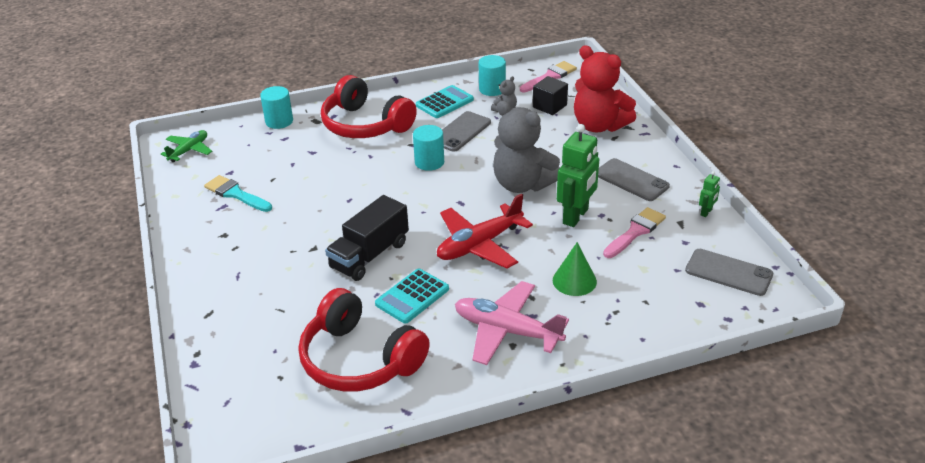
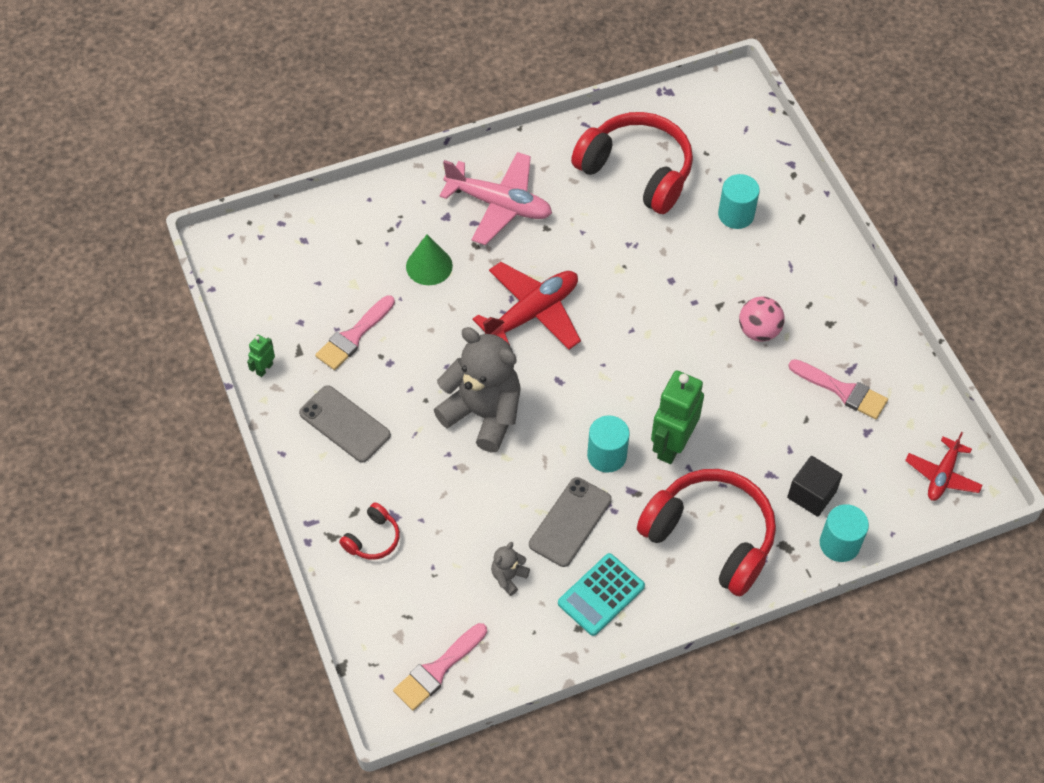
camera: 175 degrees right, 20 degrees up
green plane [161,130,212,162] -> red plane [905,432,983,501]
turquoise brush [204,175,272,212] -> pink brush [788,359,888,419]
black truck [325,195,409,281] -> none
turquoise calculator [375,268,449,324] -> none
turquoise cylinder [479,55,506,96] -> turquoise cylinder moved to [718,174,760,229]
black cube [533,76,568,115] -> black cube moved to [787,456,842,517]
green robot [557,124,599,227] -> green robot moved to [651,371,704,464]
red teddy bear [574,45,636,132] -> red headphones [339,502,400,560]
grey phone [685,249,773,296] -> none
none -> pink ball [739,297,785,342]

